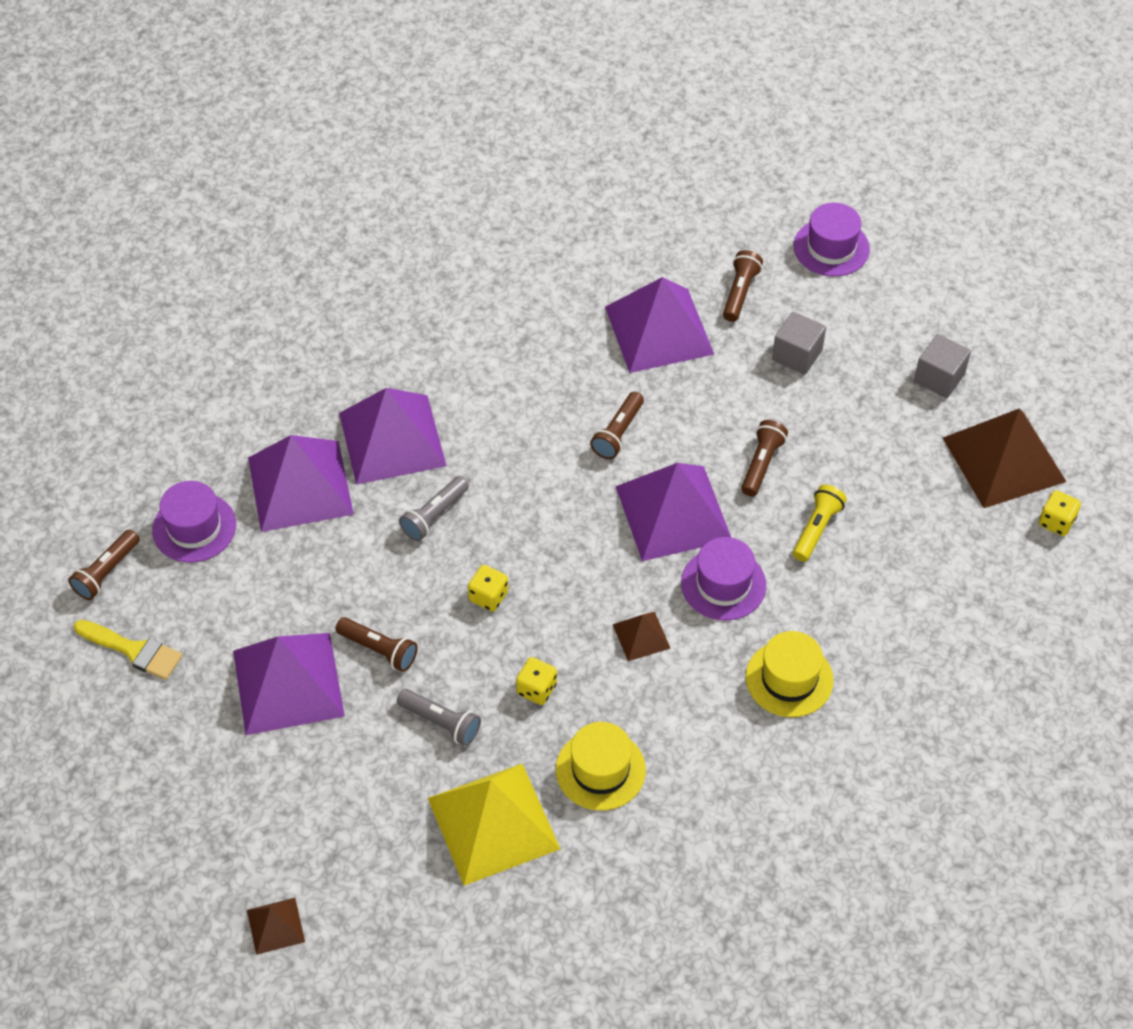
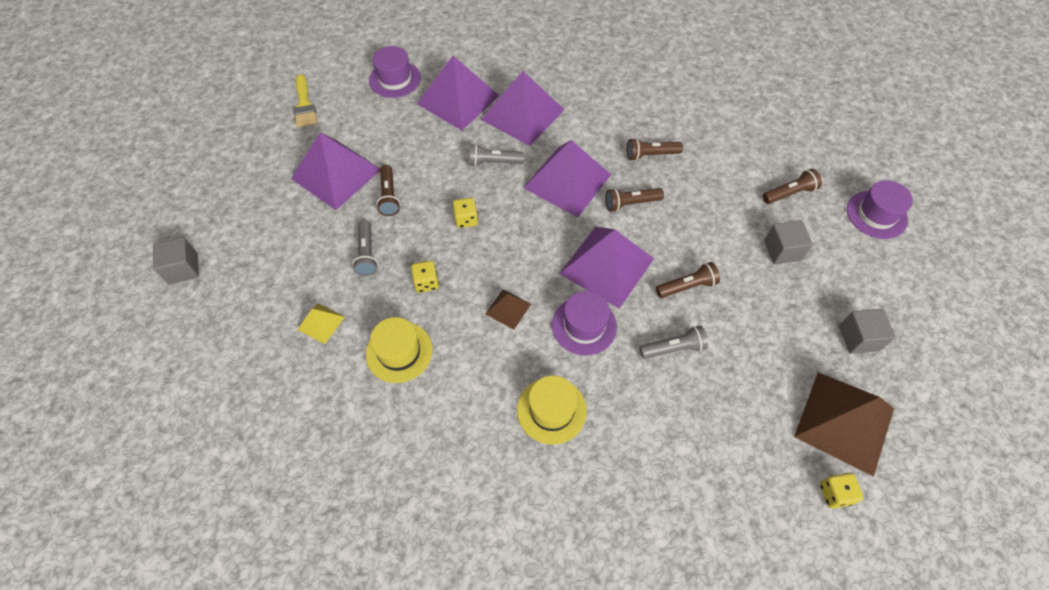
camera: 50 degrees right, 5 degrees up
brown flashlight [68,529,140,600] -> brown flashlight moved to [627,138,683,161]
brown pyramid [247,898,305,955] -> grey cube [153,237,199,284]
yellow pyramid [428,764,560,886] -> yellow pyramid [297,303,345,344], size x0.47
purple pyramid [605,277,714,373] -> purple pyramid moved to [523,140,611,218]
yellow flashlight [793,485,847,562] -> grey flashlight [640,326,708,359]

